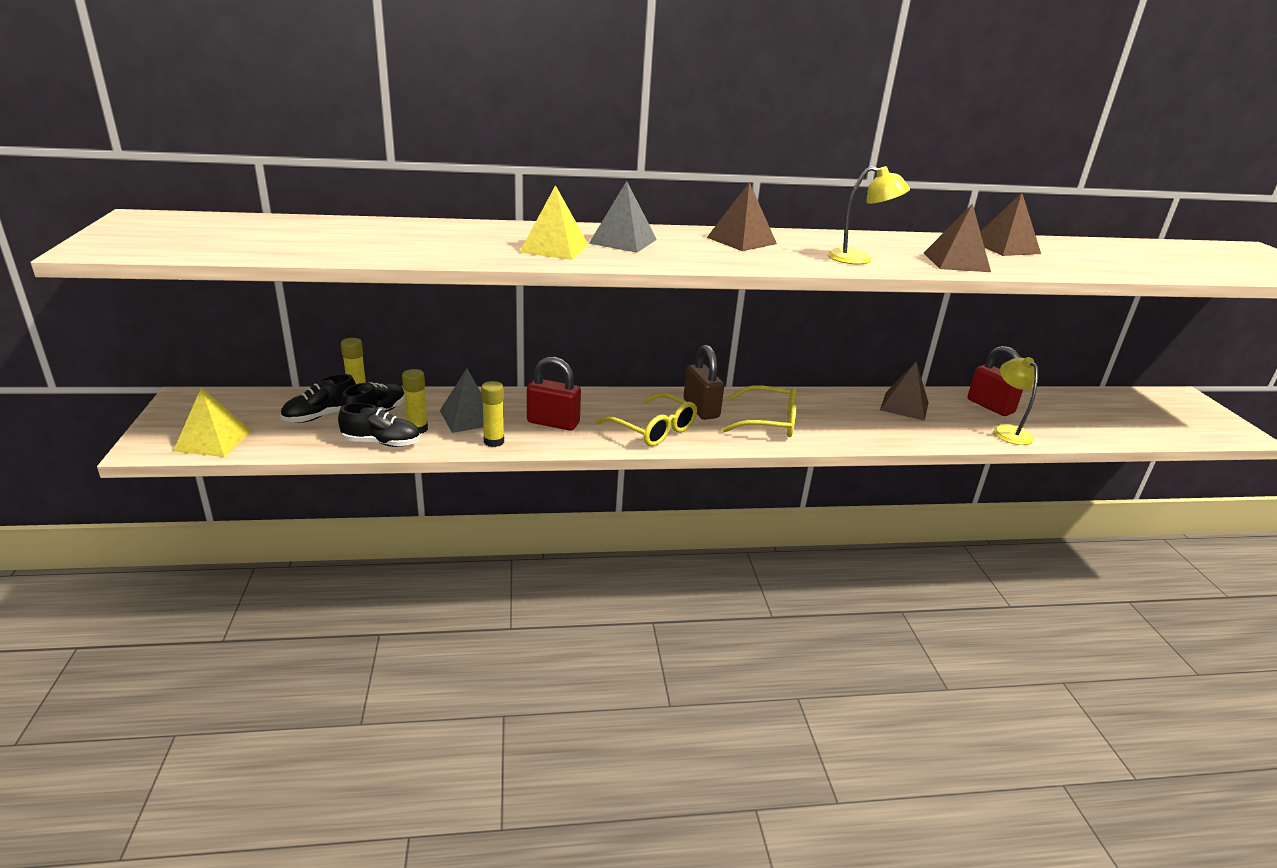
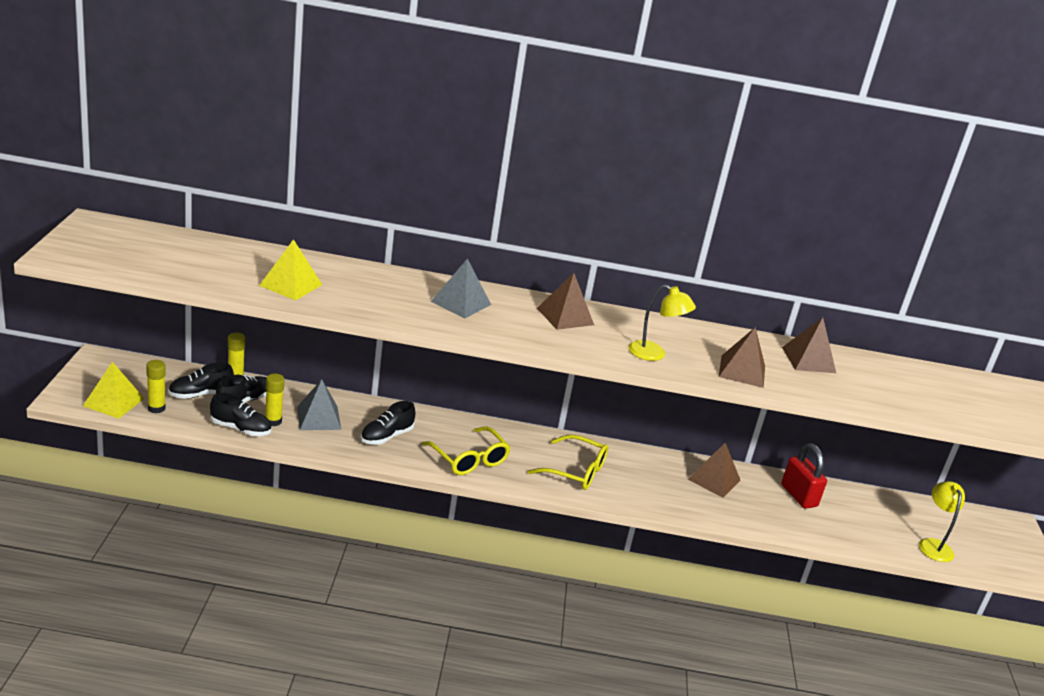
camera: 10 degrees right, 0 degrees up
yellow glue stick [481,381,504,447] -> yellow glue stick moved to [146,360,166,413]
yellow pyramid [520,185,588,260] -> yellow pyramid moved to [259,239,322,301]
red padlock [527,357,581,431] -> black shoe [361,401,416,445]
brown padlock [683,345,724,420] -> none
yellow lamp [993,357,1038,445] -> yellow lamp moved to [919,481,965,562]

